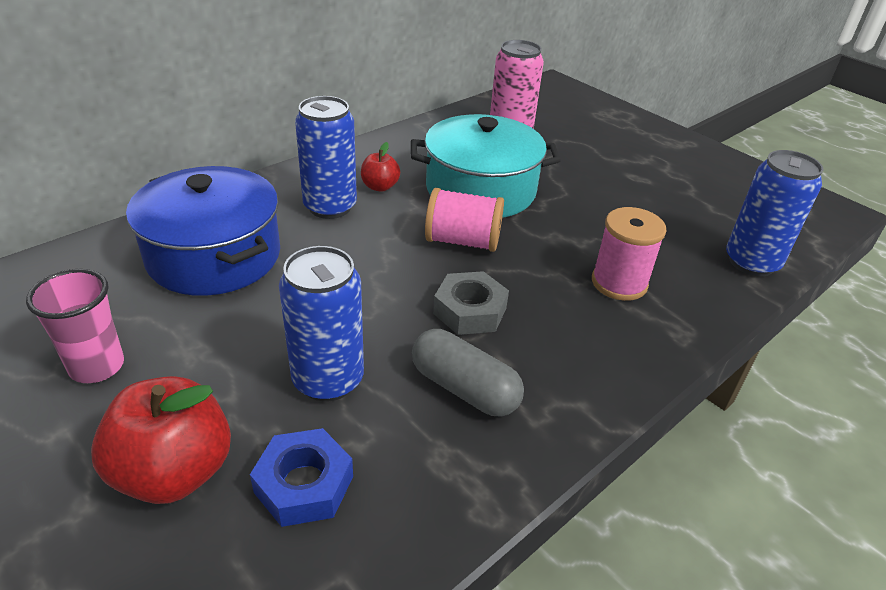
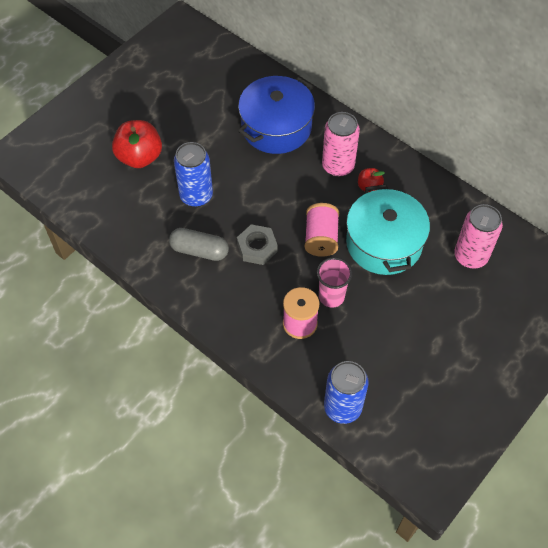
camera: 85 degrees right, 20 degrees up
pink cup [26,269,124,383] -> pink cup moved to [317,257,353,308]
blue nut [250,428,353,527] -> none
blue can [295,96,357,219] -> pink can [322,112,360,177]
grey capsule [412,329,524,417] -> grey capsule turned 75 degrees clockwise [169,228,229,261]

